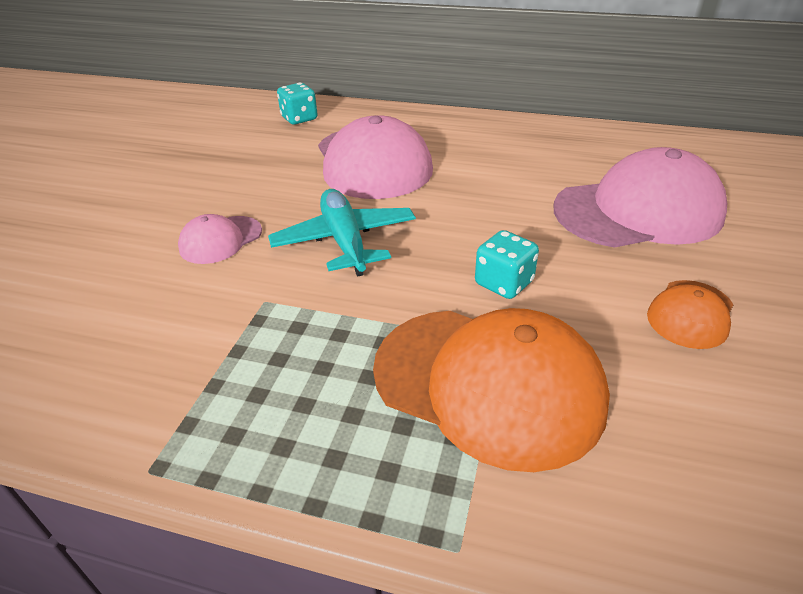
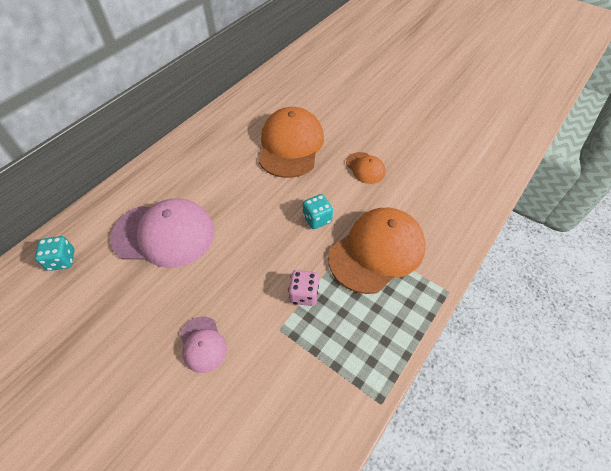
camera: 70 degrees left, 15 degrees up
turquoise plane [268,189,416,277] -> none
pink cap [554,147,727,248] -> orange cap [259,107,324,178]
none -> pink dice [288,270,319,306]

